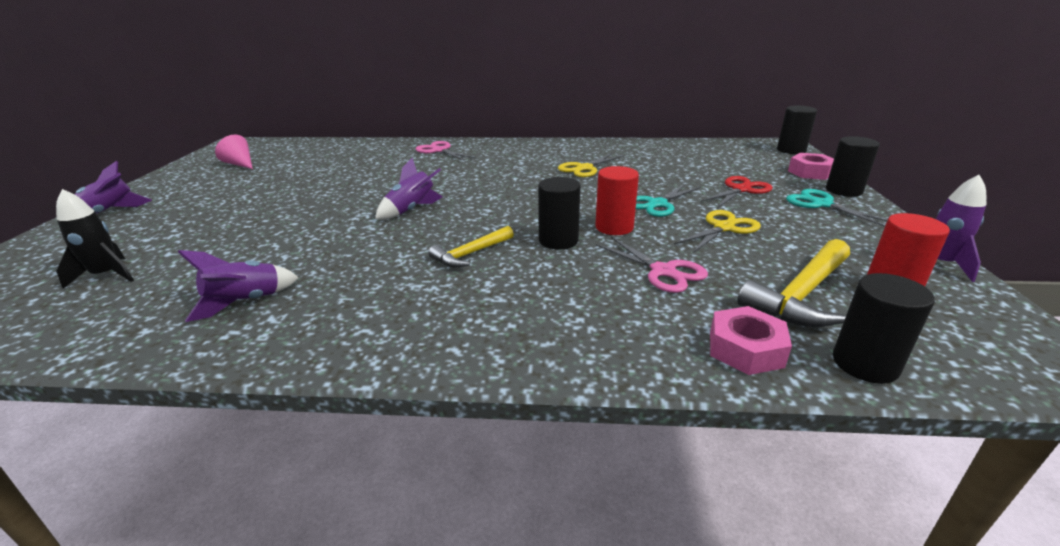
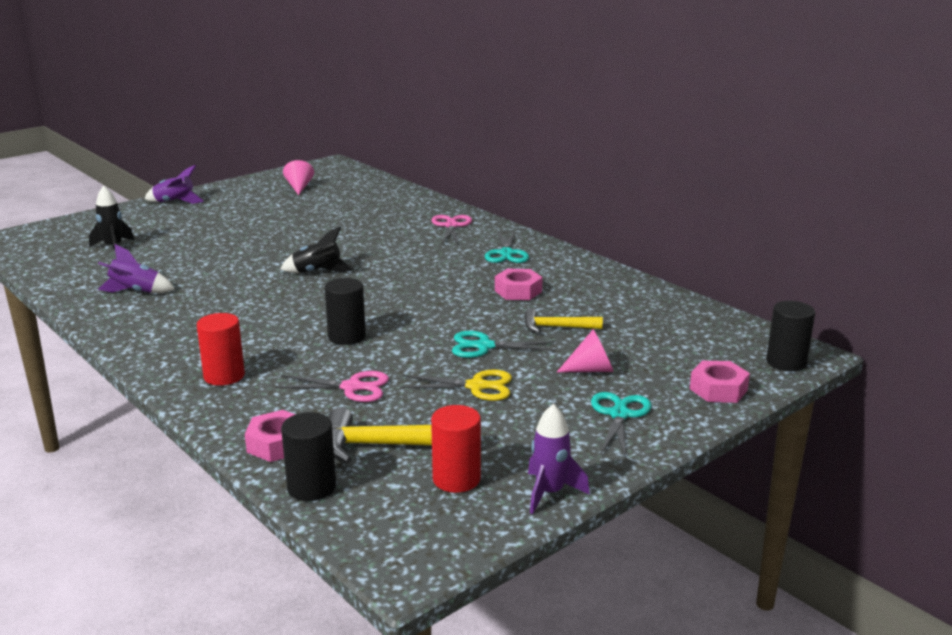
camera: 45 degrees right, 5 degrees down
purple rocket [375,158,443,220] -> black rocket [280,227,354,273]
yellow hammer [428,226,514,268] -> yellow hammer moved to [525,309,603,333]
yellow scissors [558,153,624,177] -> pink nut [495,269,543,300]
red cylinder [595,166,639,235] -> red cylinder moved to [197,313,245,386]
pink scissors [596,237,708,293] -> pink scissors turned 90 degrees counterclockwise [275,371,389,402]
red scissors [701,176,773,208] -> pink cone [557,329,614,373]
black cylinder [826,136,880,197] -> none
none -> turquoise scissors [485,231,529,263]

